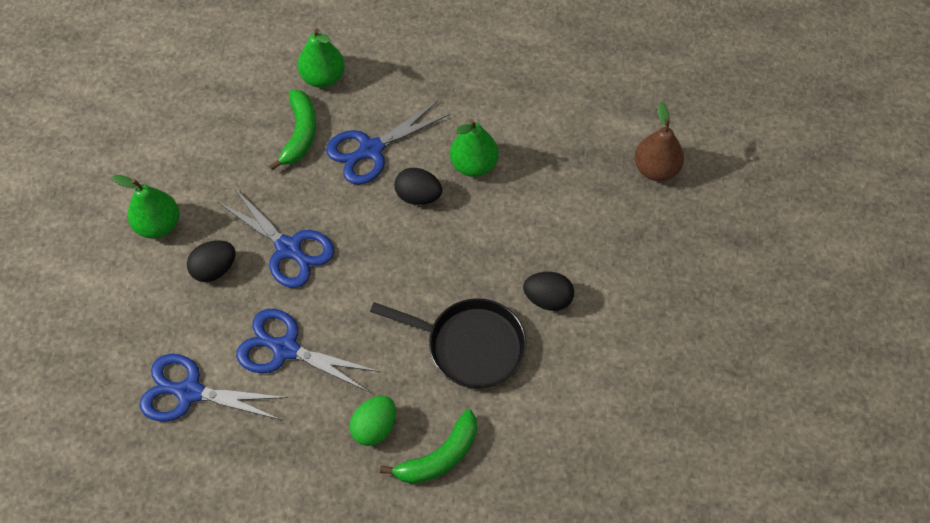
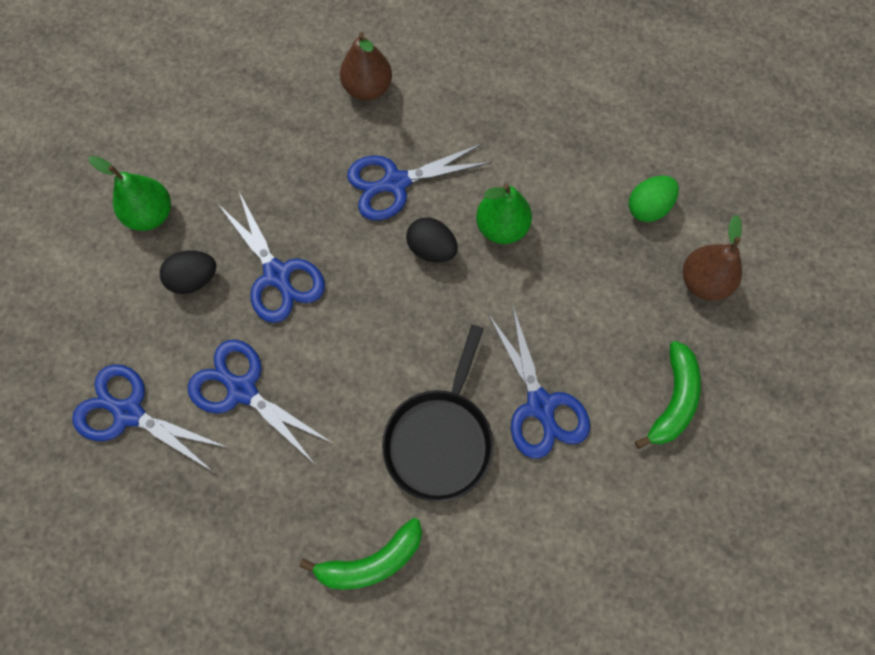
camera: 15 degrees right, 10 degrees up
green banana [269,90,316,171] -> green banana moved to [635,341,701,449]
green pear [298,28,345,88] -> brown pear [340,32,392,100]
green egg [349,396,396,446] -> green egg moved to [629,176,679,222]
black pan [370,298,526,389] -> black pan turned 75 degrees clockwise [382,325,493,502]
black egg [523,272,574,311] -> blue scissors [488,304,590,459]

